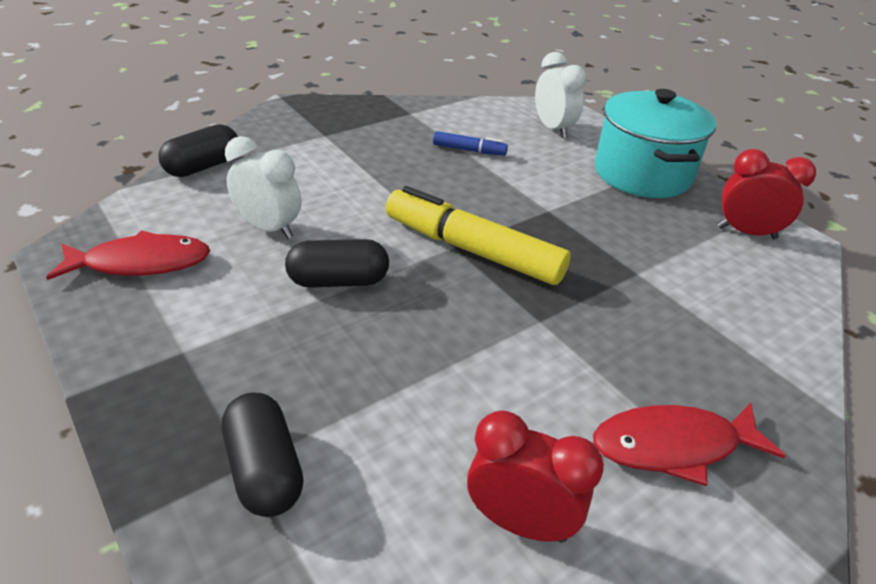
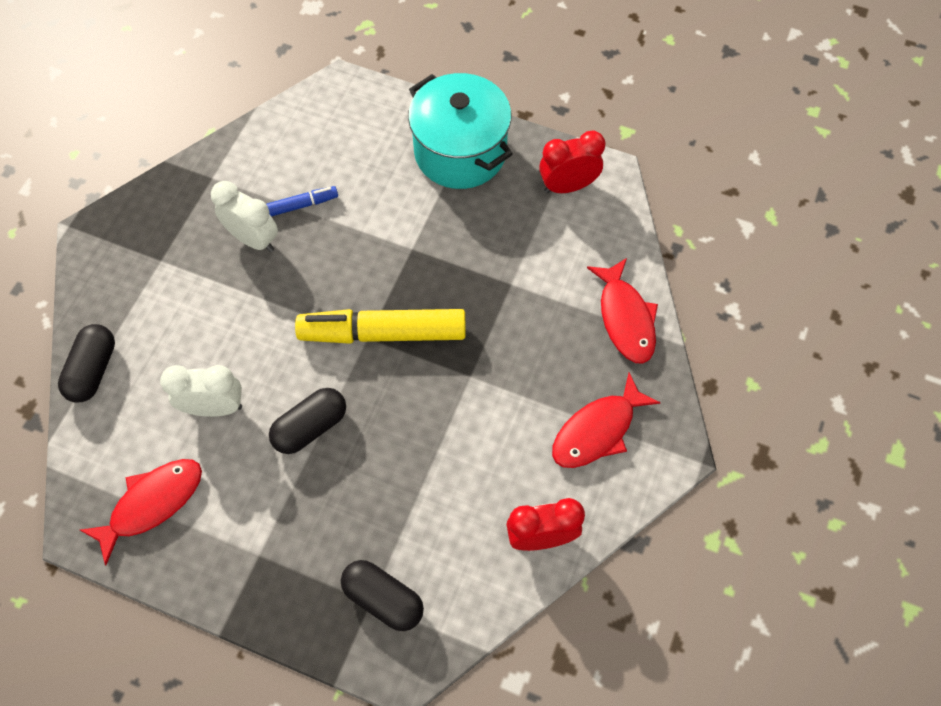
camera: 30 degrees left, 25 degrees up
white clock [535,52,587,138] -> white clock moved to [211,181,278,252]
none -> red fish [587,258,658,364]

